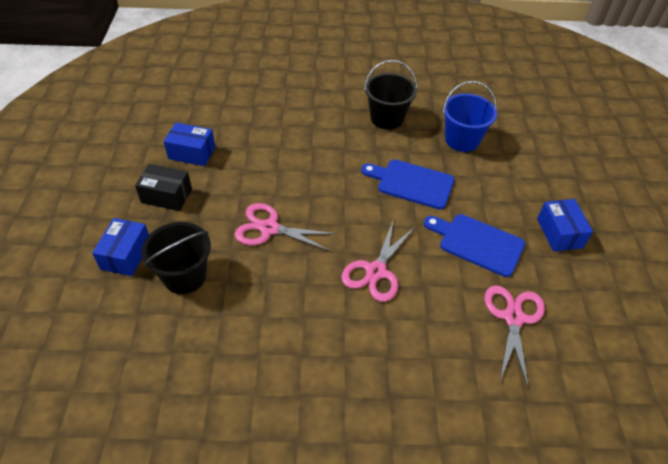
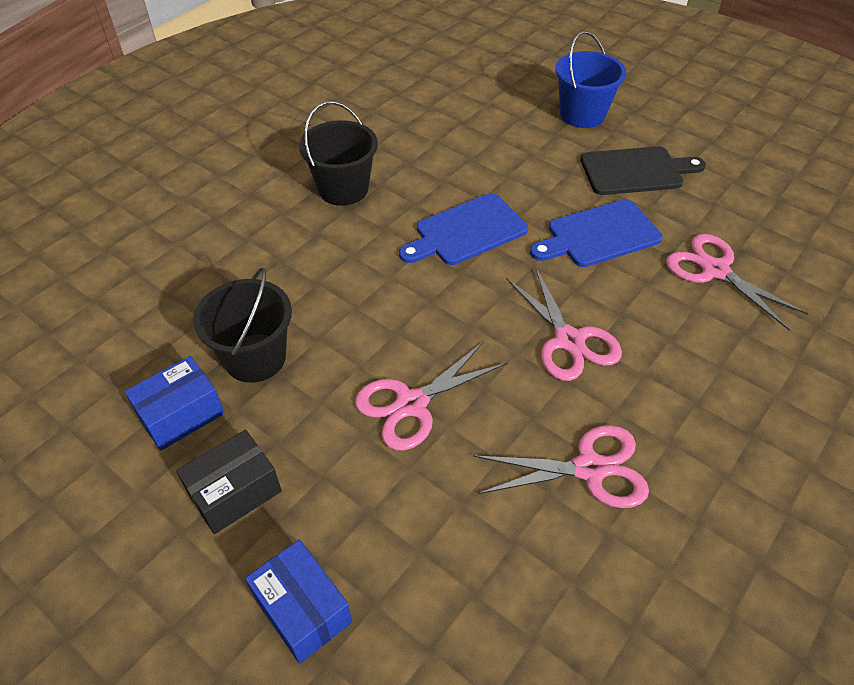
camera: 50 degrees left, 0 degrees up
black bucket [141,222,211,294] -> black bucket moved to [193,268,292,383]
blue bucket [443,81,497,152] -> blue bucket moved to [555,31,627,128]
blue box [537,199,593,252] -> black cutting board [581,146,706,195]
none -> pink scissors [473,425,649,508]

